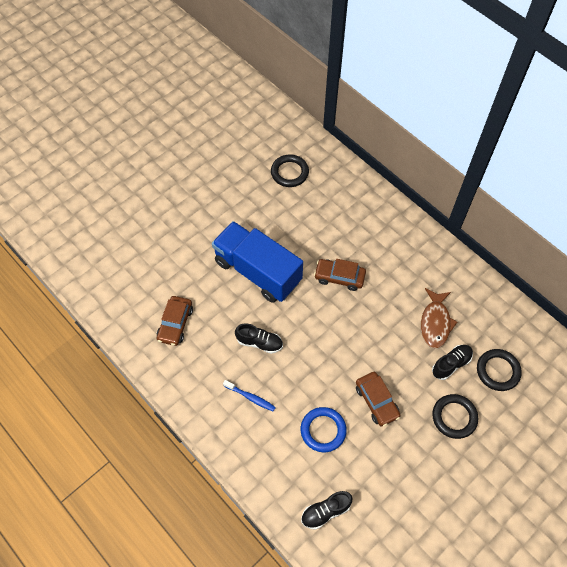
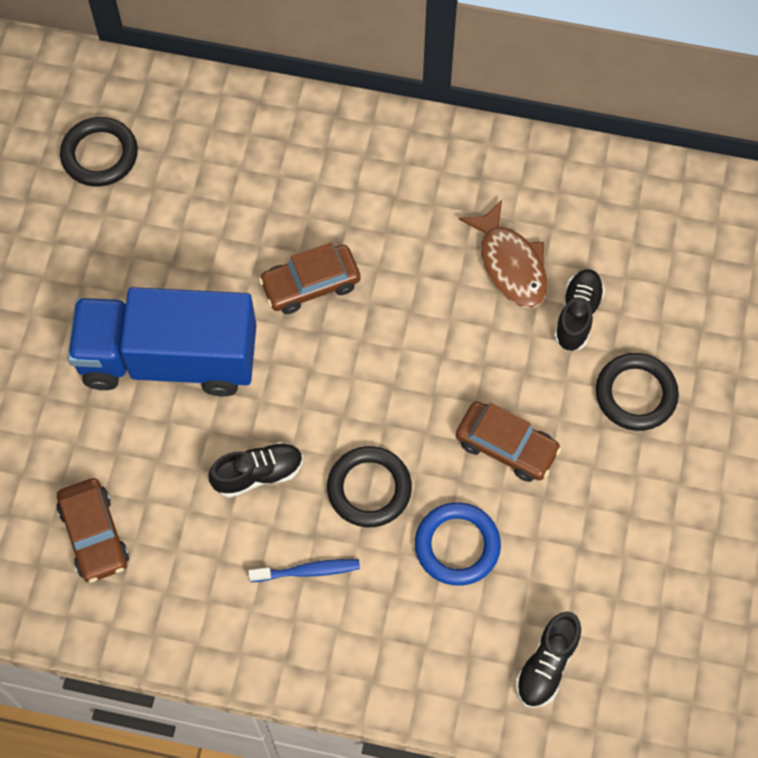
camera: 35 degrees left, 5 degrees up
black ring [477,349,522,391] -> black ring moved to [327,446,412,527]

